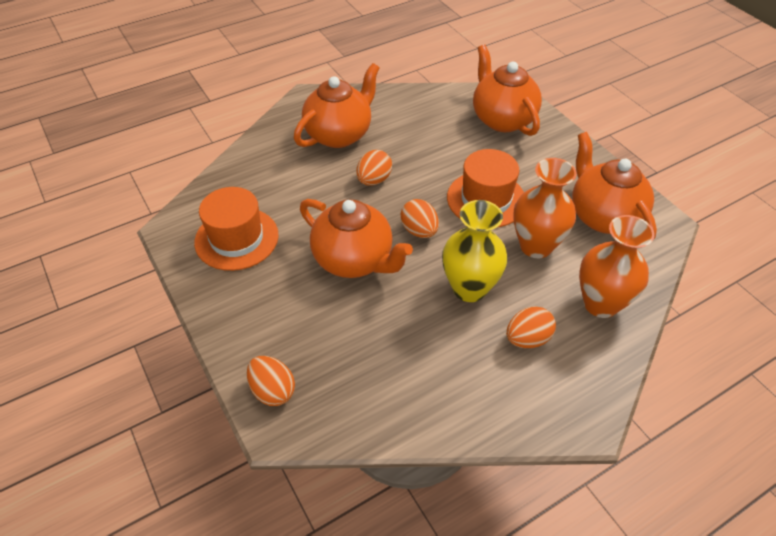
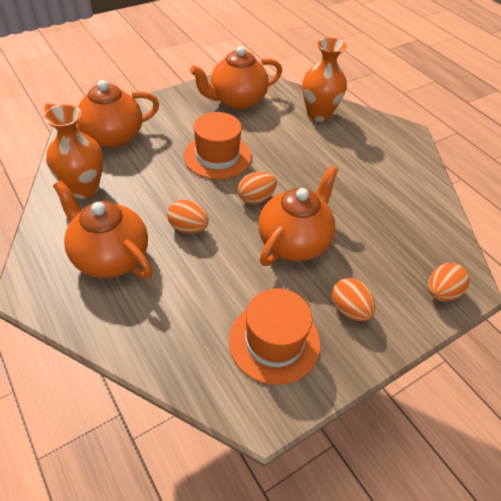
camera: 95 degrees left, 0 degrees up
yellow vase [442,200,507,302] -> none
orange egg [506,306,556,348] -> orange egg moved to [332,278,375,321]
orange vase [513,158,577,258] -> orange vase moved to [43,104,103,199]

